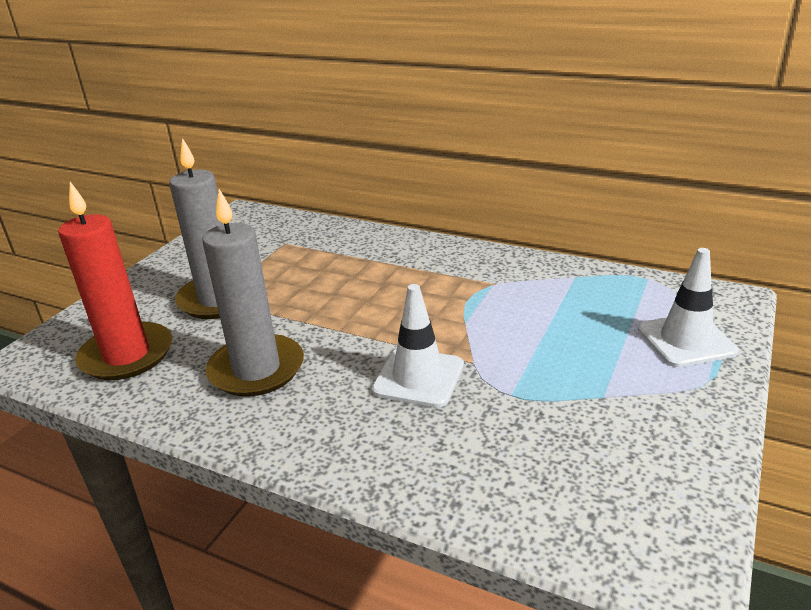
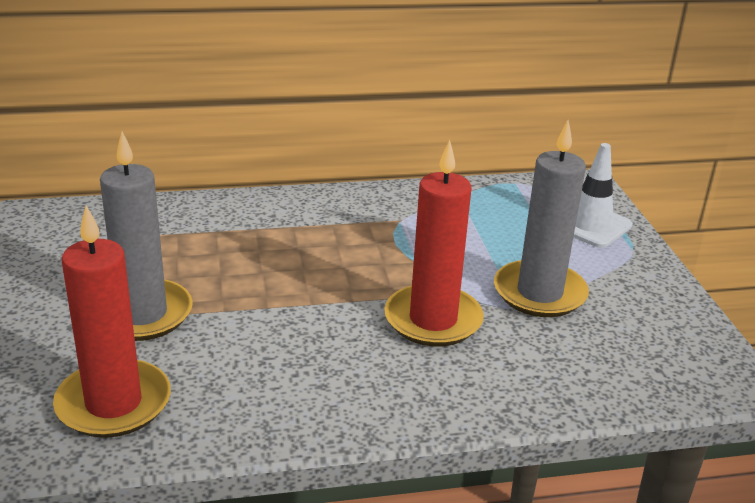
camera: 40 degrees left, 0 degrees up
grey candle [202,189,304,397] -> grey candle moved to [494,120,589,317]
white traffic cone [372,284,464,408] -> red candle [384,140,484,346]

